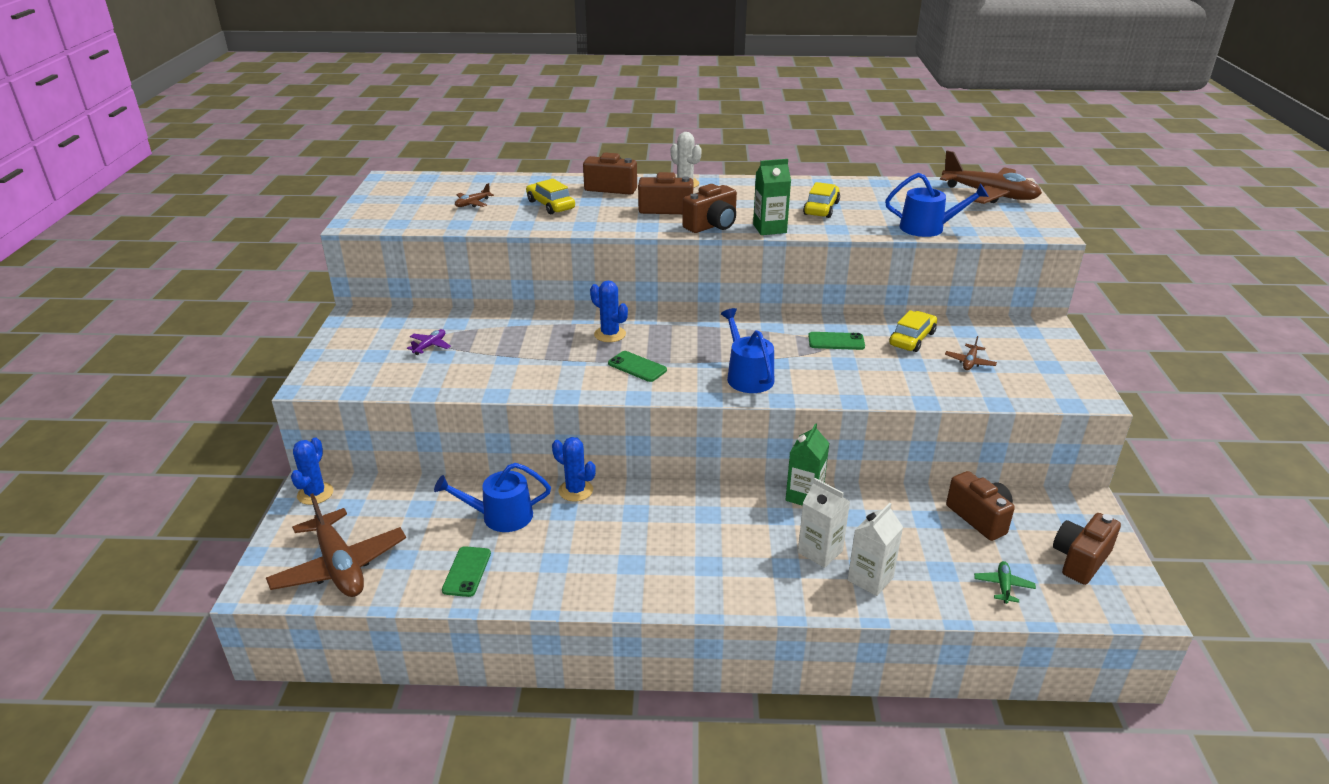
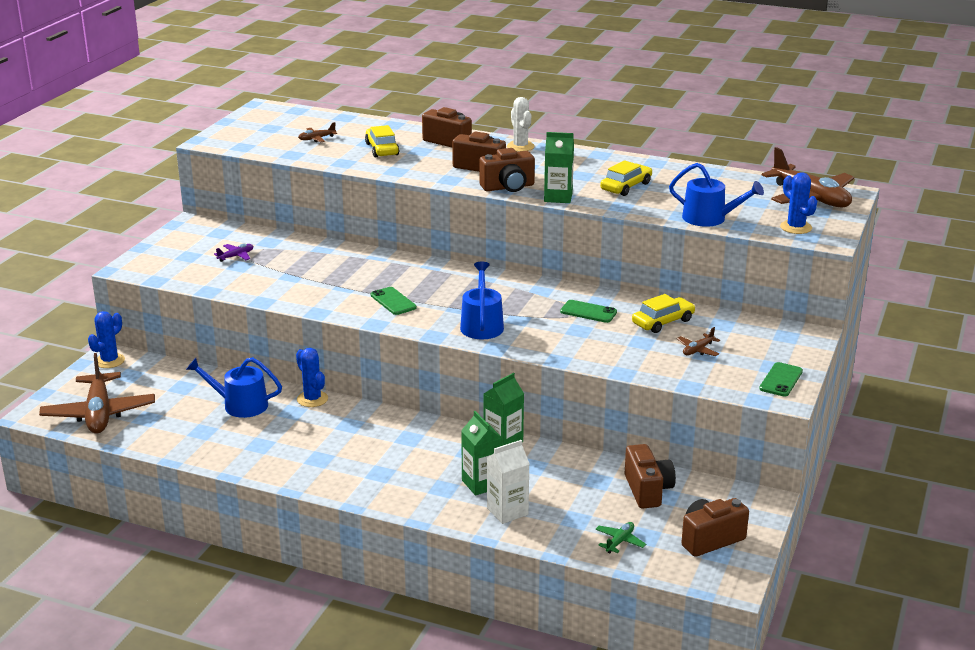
camera: 20 degrees right, 5 degrees down
green phone [442,546,491,597] -> green phone moved to [759,362,803,397]
blue cactus [590,280,628,342] -> blue cactus moved to [780,172,817,234]
white carton [798,478,850,568] -> green carton [461,411,502,496]

